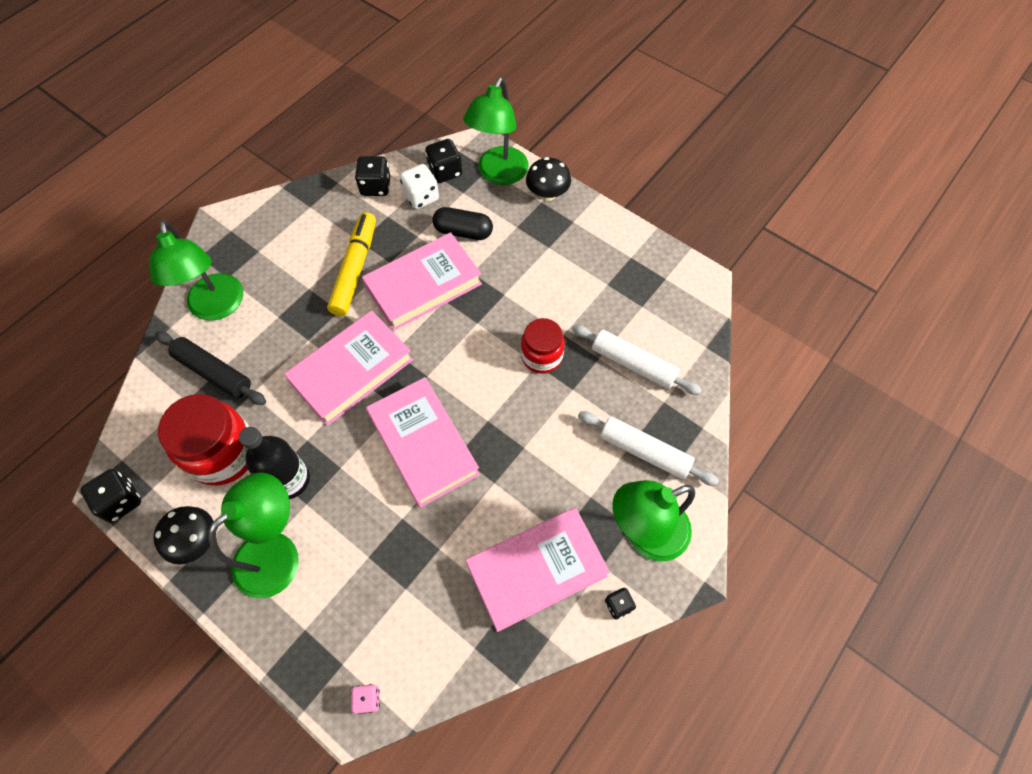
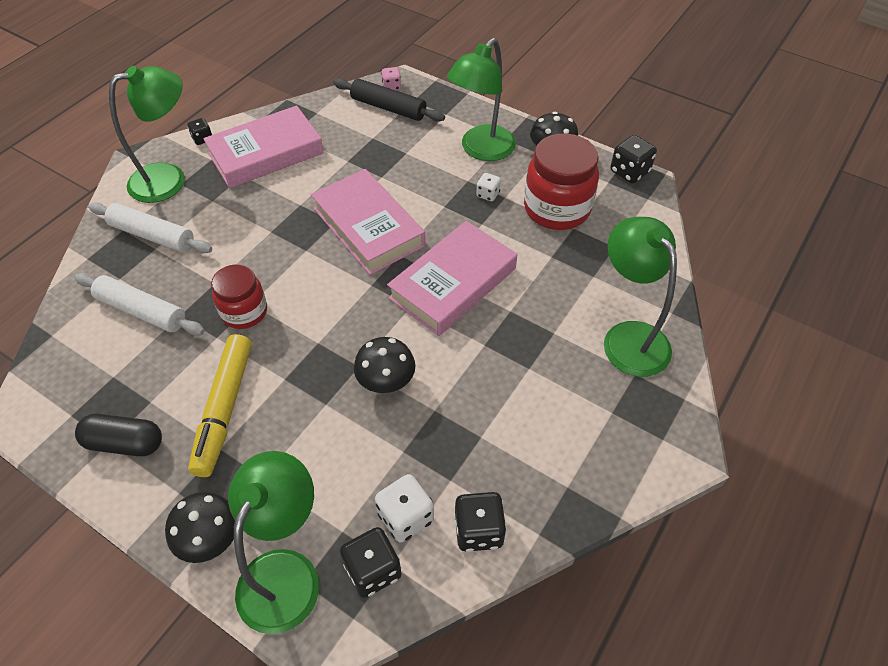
camera: 175 degrees right, 10 degrees down
black rolling pin [155,331,266,405] -> black rolling pin moved to [333,78,445,122]
black bottle [239,427,310,499] -> white dice [476,173,501,201]
yellow marker [327,212,376,316] -> yellow marker moved to [188,334,252,477]
pink book [362,232,482,331] -> black mushroom [354,337,415,393]
black capsule [432,207,493,240] -> black capsule moved to [75,414,162,456]

